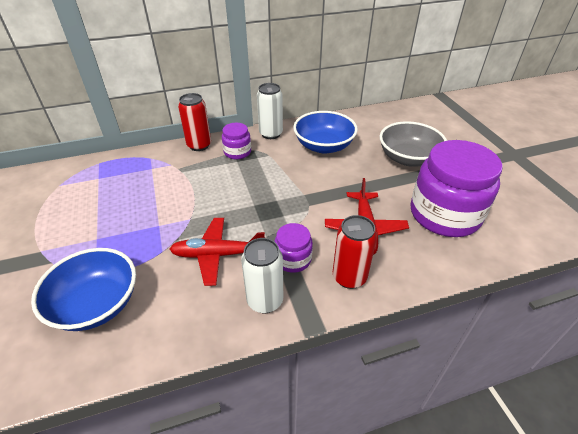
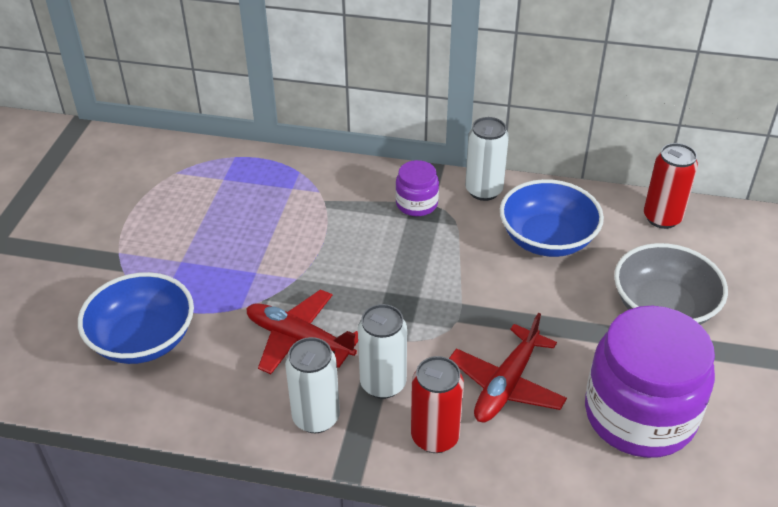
camera: 30 degrees right, 0 degrees up
red can [178,93,211,151] -> red can moved to [644,143,698,229]
purple jar [274,223,313,273] -> white can [358,304,407,399]

